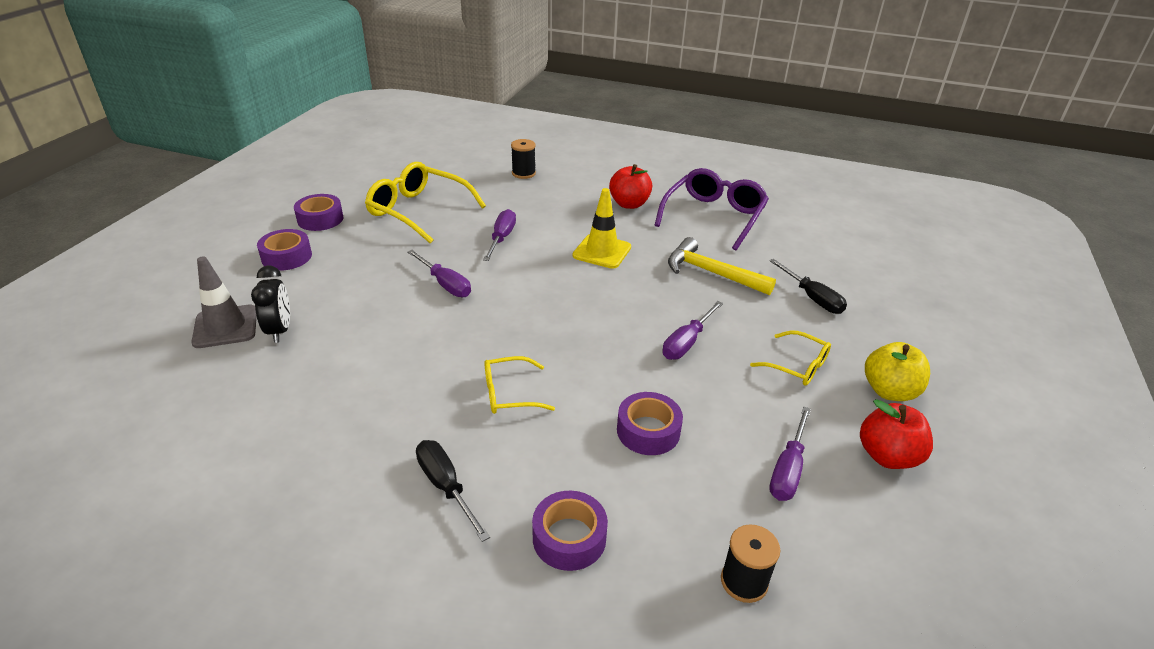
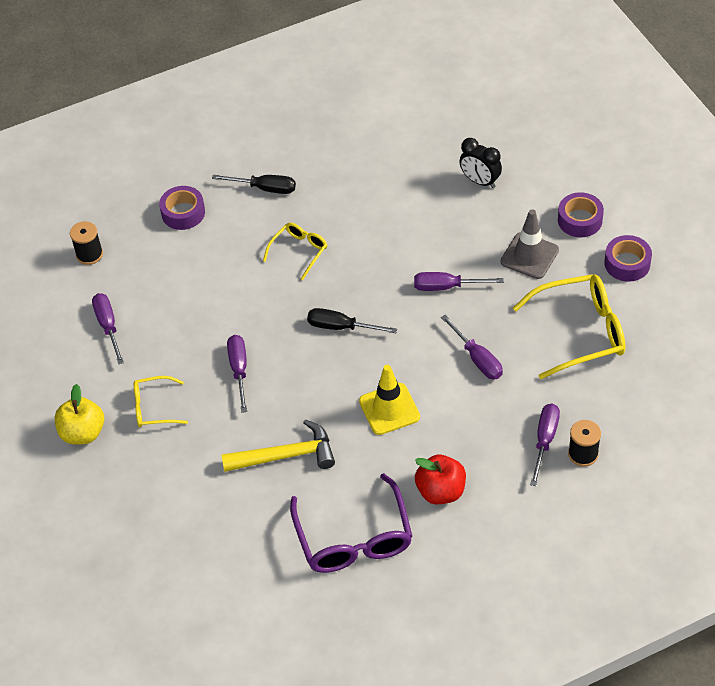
camera: 140 degrees right, 15 degrees up
grey traffic cone [191,256,257,348] -> grey traffic cone moved to [501,209,559,279]
purple tape [617,392,683,455] -> none
black screwdriver [769,259,847,314] -> black screwdriver moved to [307,308,397,333]
red apple [860,399,933,469] -> none
none -> purple screwdriver [530,404,560,486]

